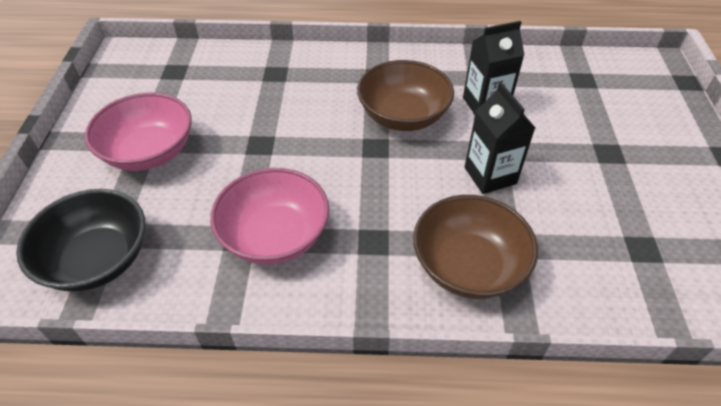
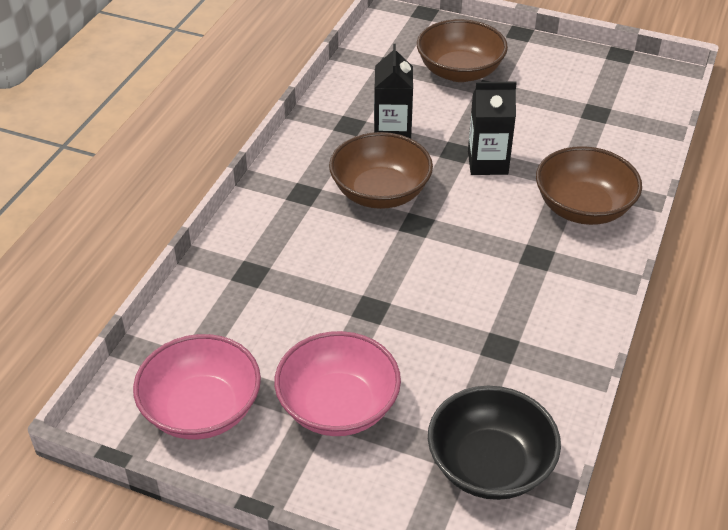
camera: 70 degrees left, 5 degrees down
pink bowl [210,168,330,265] -> pink bowl moved to [133,334,261,440]
none -> brown bowl [417,19,508,82]

